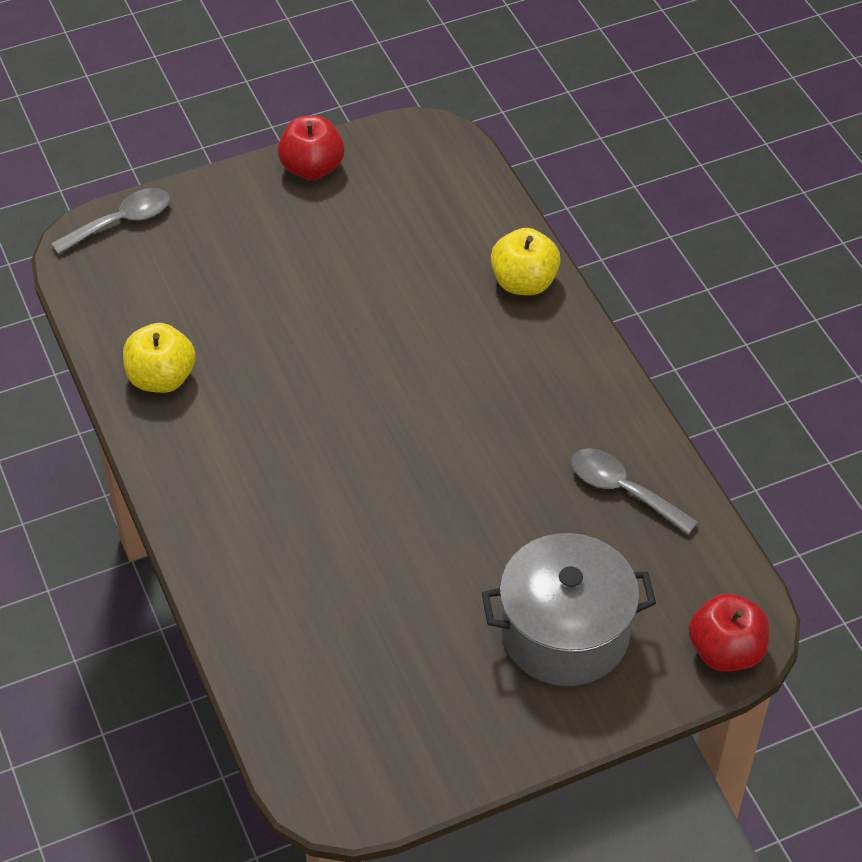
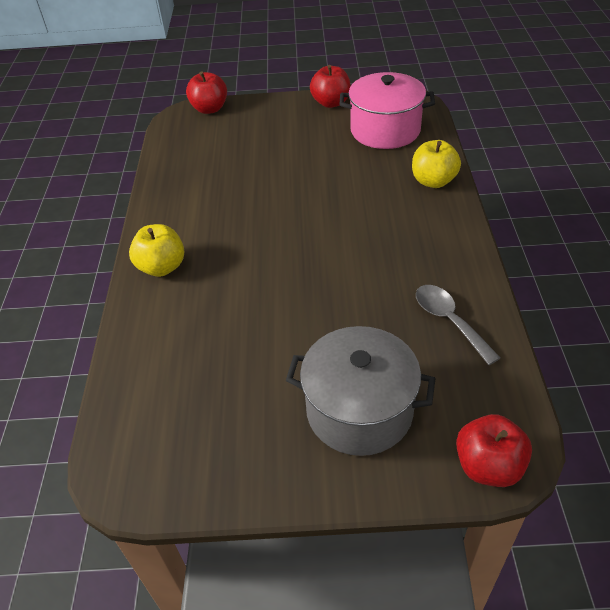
camera: 25 degrees right, 5 degrees down
grey spoon [51,188,170,254] -> red apple [186,71,227,114]
yellow apple [123,323,196,393] -> yellow apple moved to [129,224,184,277]
none -> pink pot [339,72,435,149]

